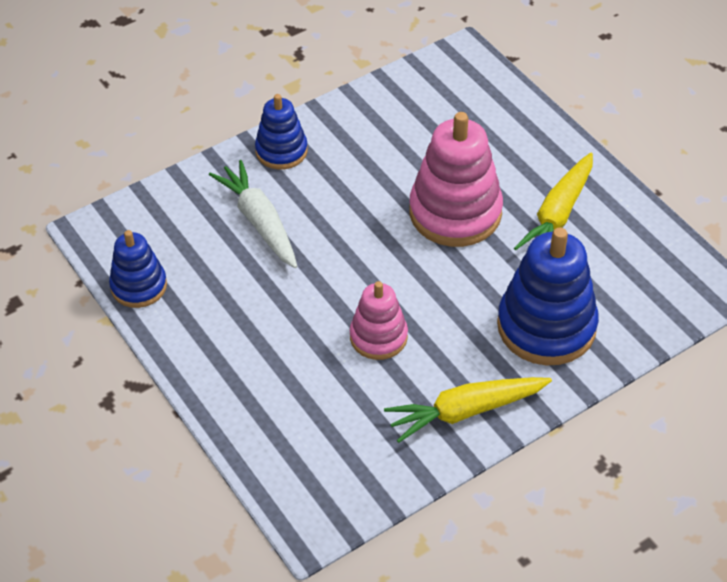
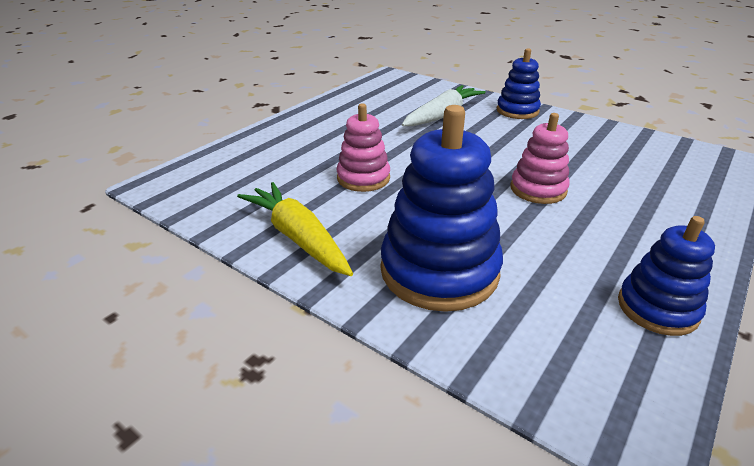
camera: 70 degrees right, 15 degrees down
blue stacking toy [109,230,167,308] -> blue stacking toy moved to [618,216,715,336]
pink stacking toy [409,112,503,247] -> pink stacking toy [511,113,570,204], size x0.58
yellow carrot [514,153,593,250] -> none

